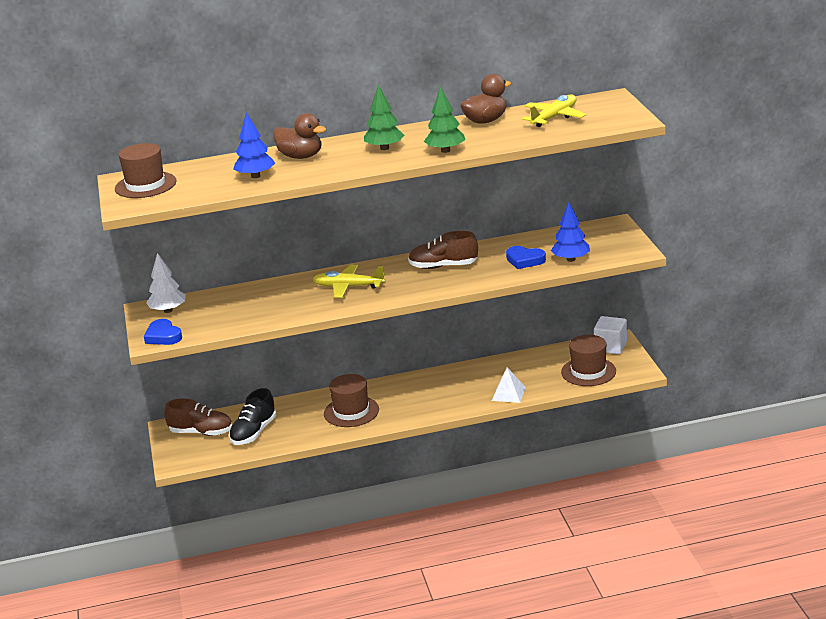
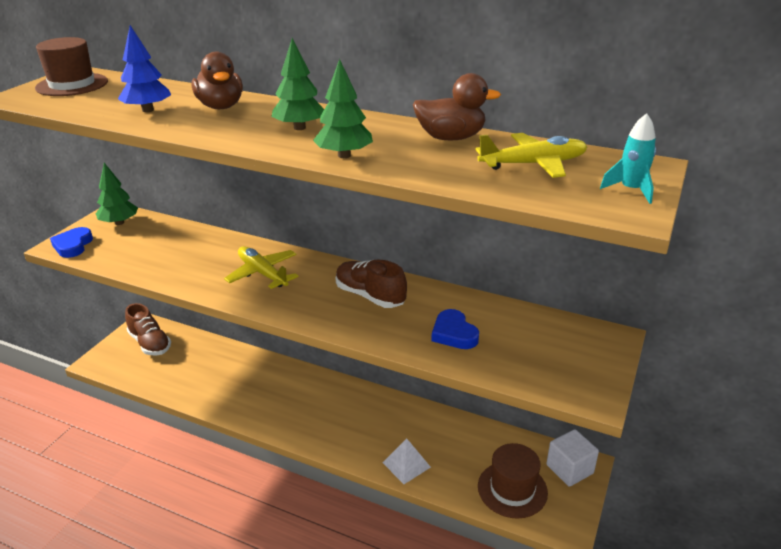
camera: 35 degrees right, 5 degrees up
white tree [146,253,186,313] -> green tree [96,163,138,225]
black shoe [229,388,276,445] -> none
brown hat [324,374,379,427] -> none
blue tree [551,202,590,262] -> none
none -> turquoise rocket [600,113,656,204]

